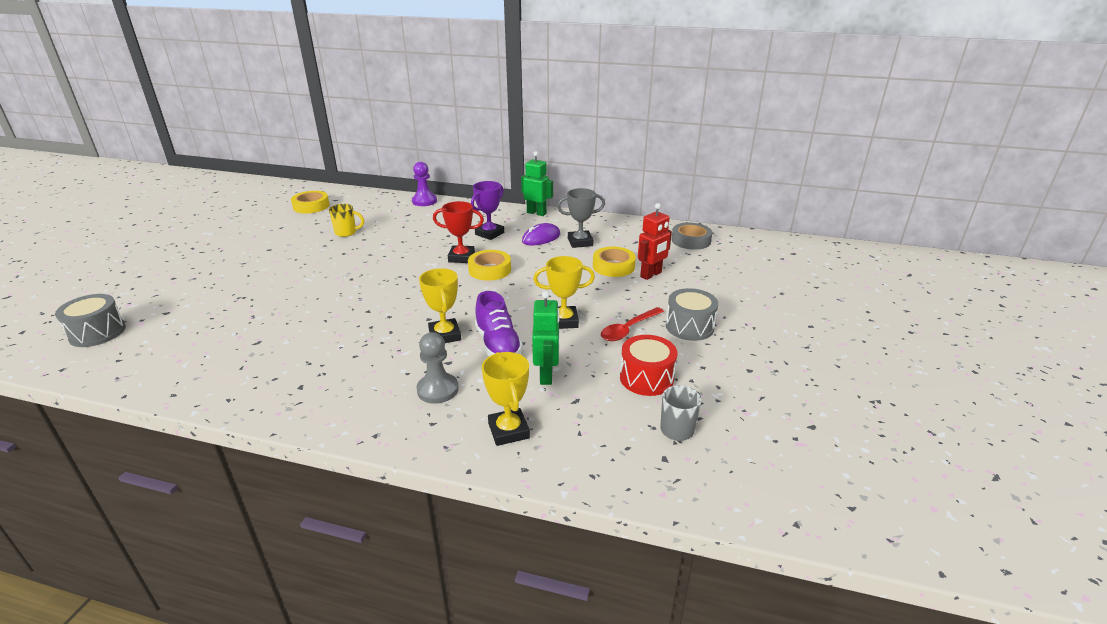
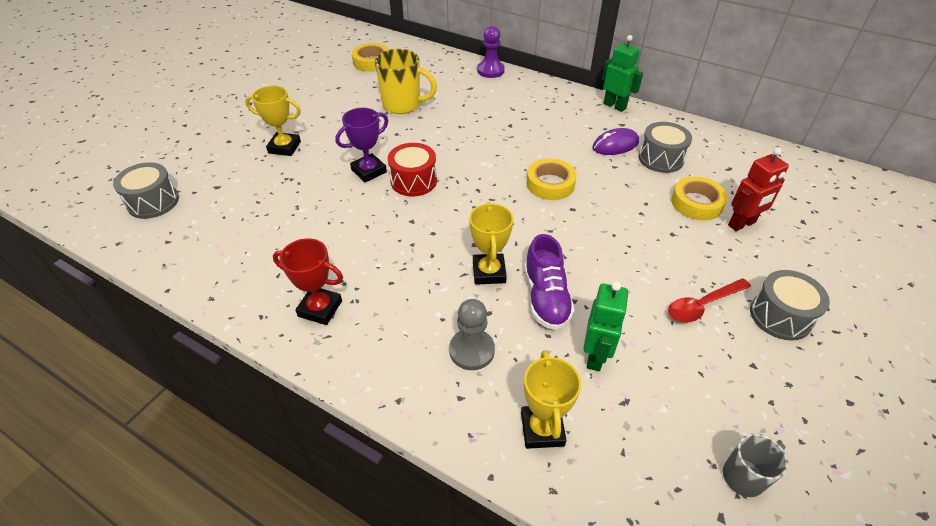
camera: 15 degrees right, 15 degrees up
yellow mug [329,204,364,237] -> yellow mug [375,49,437,114], size x1.69
red trophy [433,201,484,263] -> red trophy moved to [273,238,343,325]
purple trophy [471,181,504,240] -> purple trophy moved to [335,108,388,182]
yellow trophy [533,256,595,329] -> yellow trophy moved to [245,86,301,156]
grey trophy [557,188,605,248] -> grey drum [638,122,692,173]
red drum [620,335,678,396] -> red drum moved to [388,143,437,196]
grey tape [671,223,712,250] -> none

